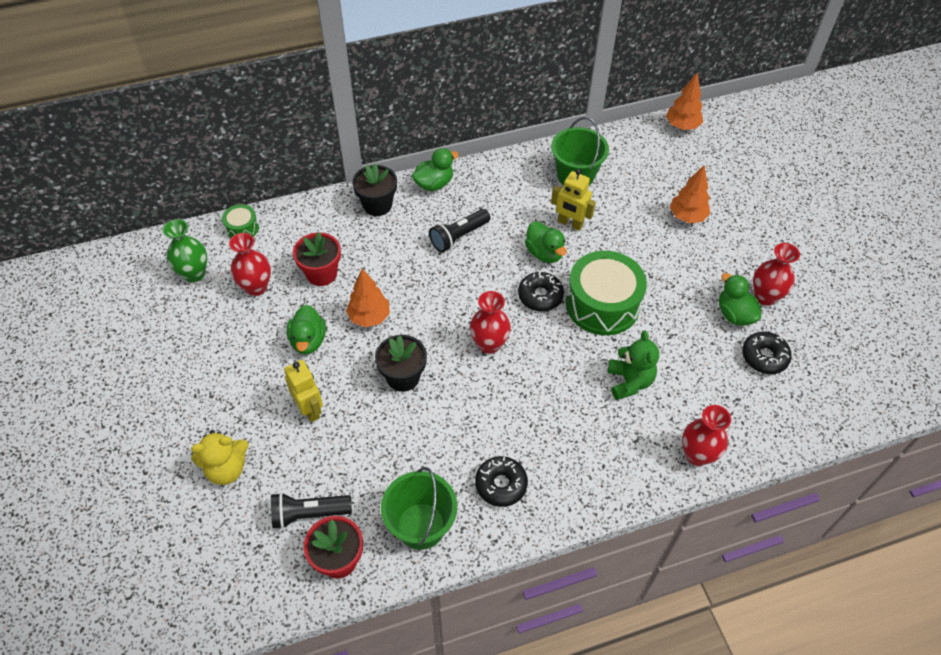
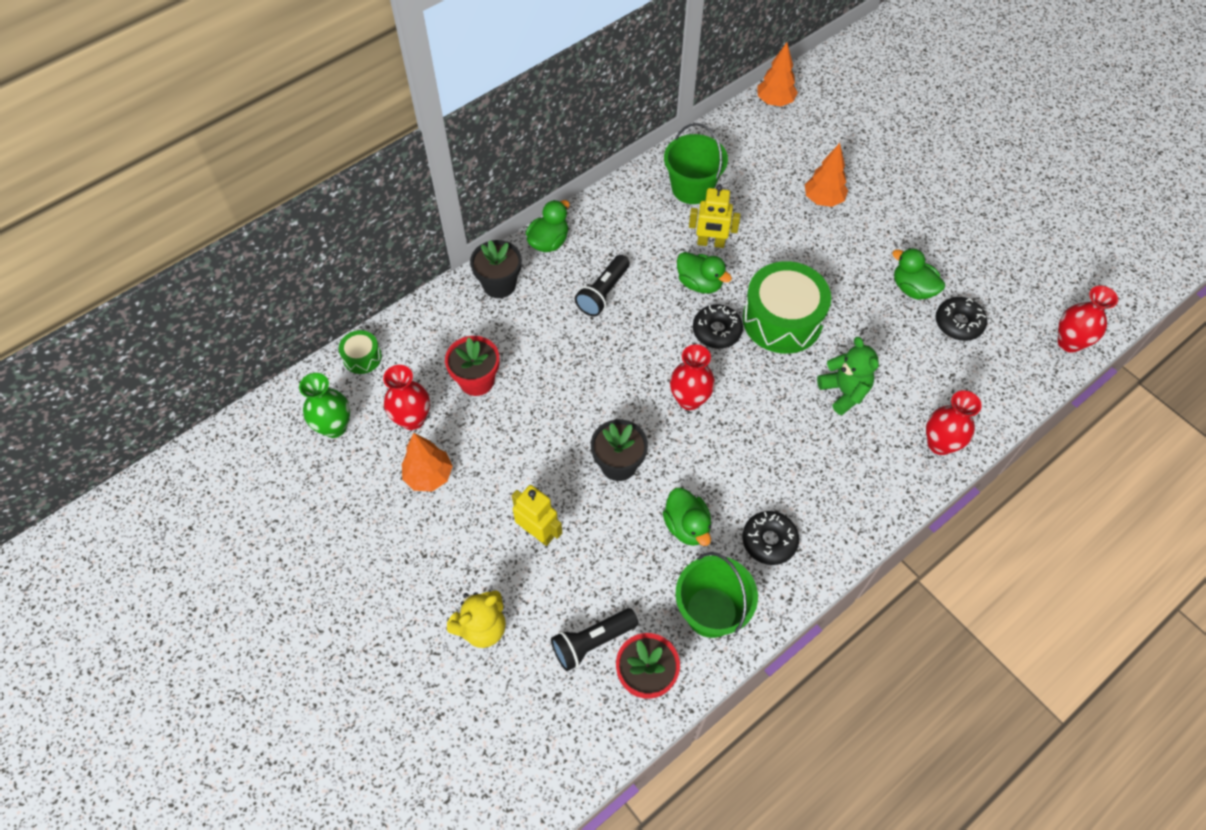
camera: 20 degrees left, 5 degrees up
green duck [287,305,326,355] -> green duck moved to [663,488,711,546]
orange tree [346,269,390,327] -> orange tree moved to [402,433,453,492]
red vase [753,243,800,306] -> red vase moved to [1057,286,1118,353]

